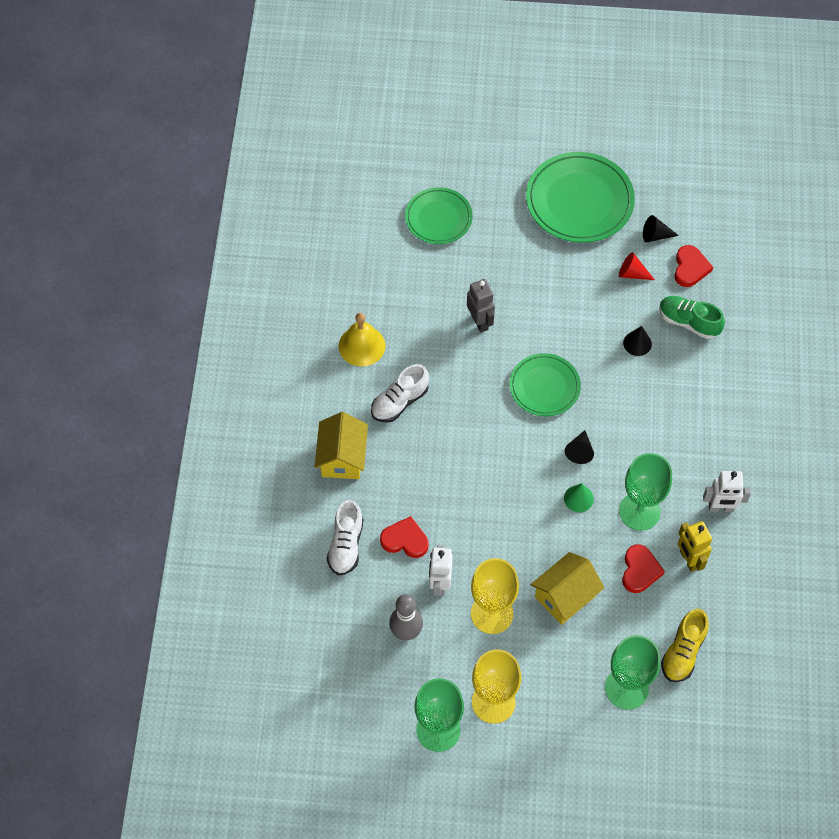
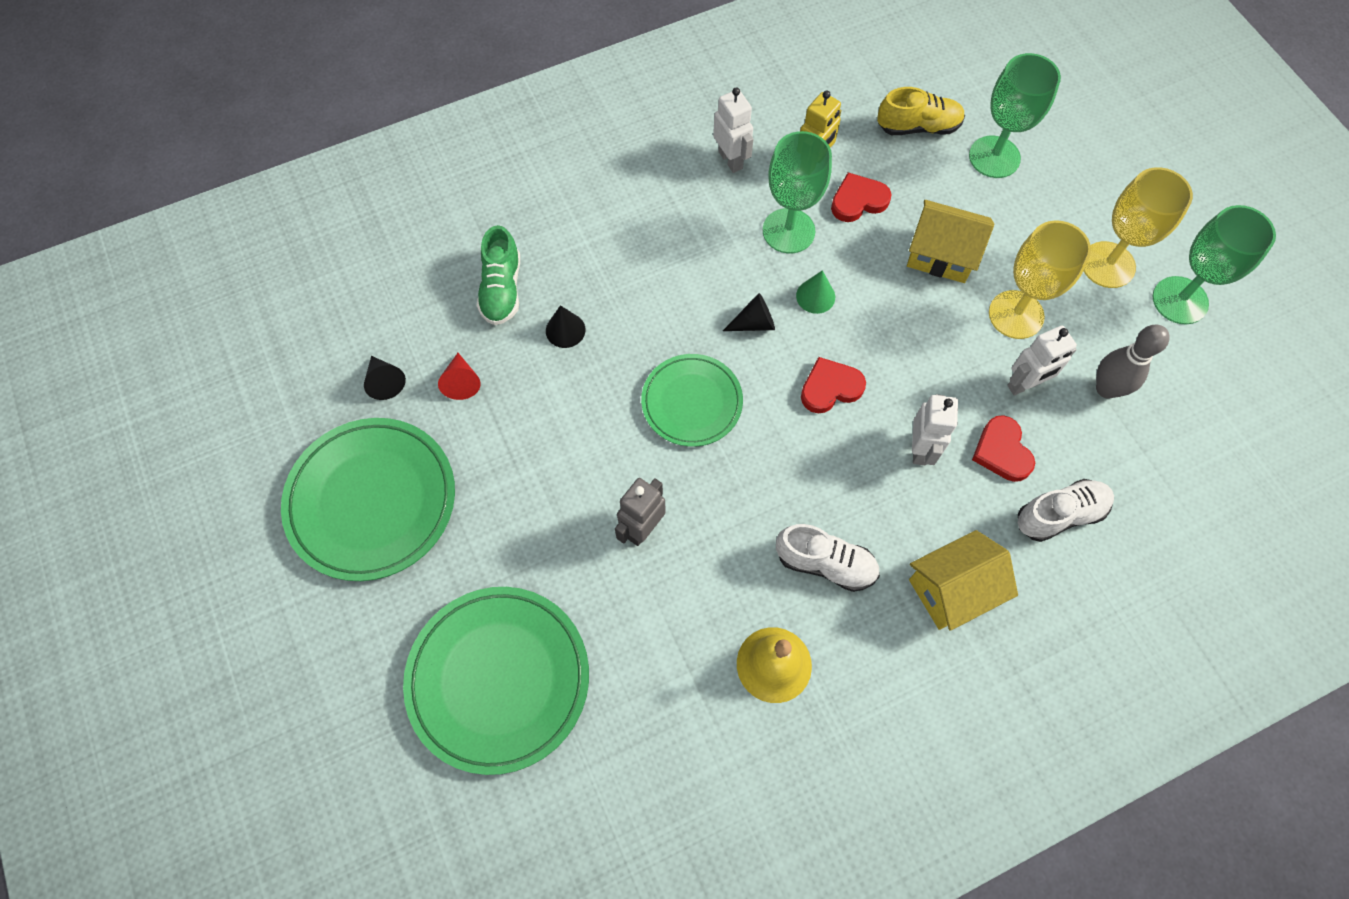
camera: 120 degrees left, 5 degrees up
green plate [405,187,473,244] -> green plate [403,587,589,775], size x1.62
red heart [674,245,713,287] -> red heart moved to [801,357,866,413]
none -> white robot [912,394,958,465]

